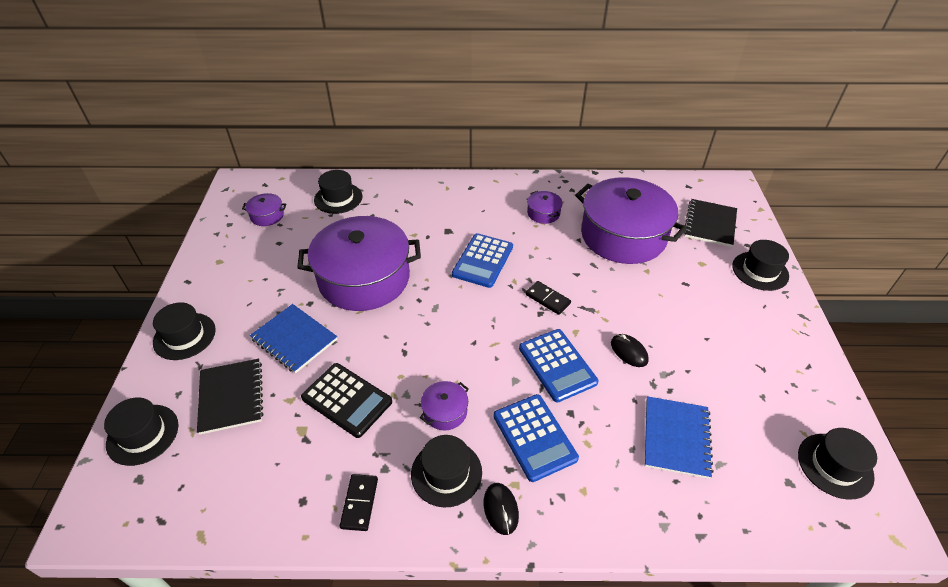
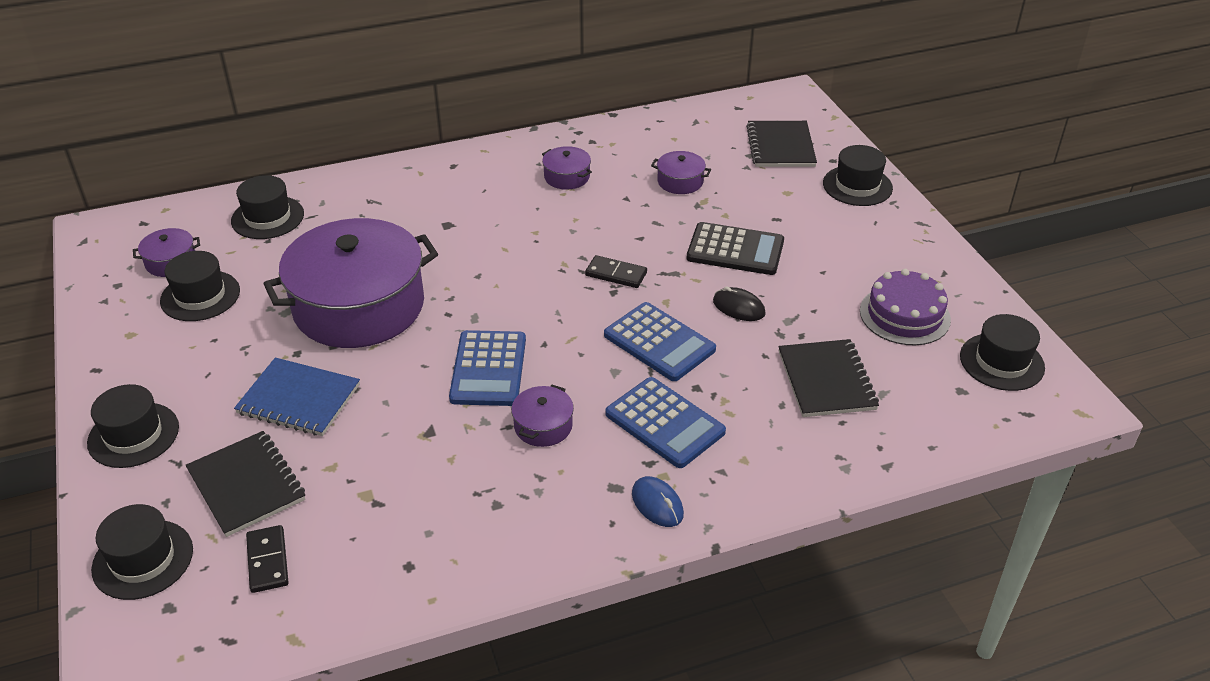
camera: 20 degrees left, 5 degrees down
black calculator [301,363,392,438] -> black calculator moved to [687,222,784,275]
black domino [339,474,378,531] -> black domino moved to [246,525,289,593]
black hat [411,435,482,508] -> black hat moved to [160,251,240,321]
blue calculator [452,233,513,288] -> blue calculator moved to [449,330,526,406]
black mouse [484,483,519,535] -> blue mouse [632,476,684,527]
purple pot [575,177,687,264] -> purple pot [651,151,711,194], size x0.40
blue notebook [645,396,714,479] -> black notebook [778,339,879,417]
none -> purple cake [860,269,951,345]

